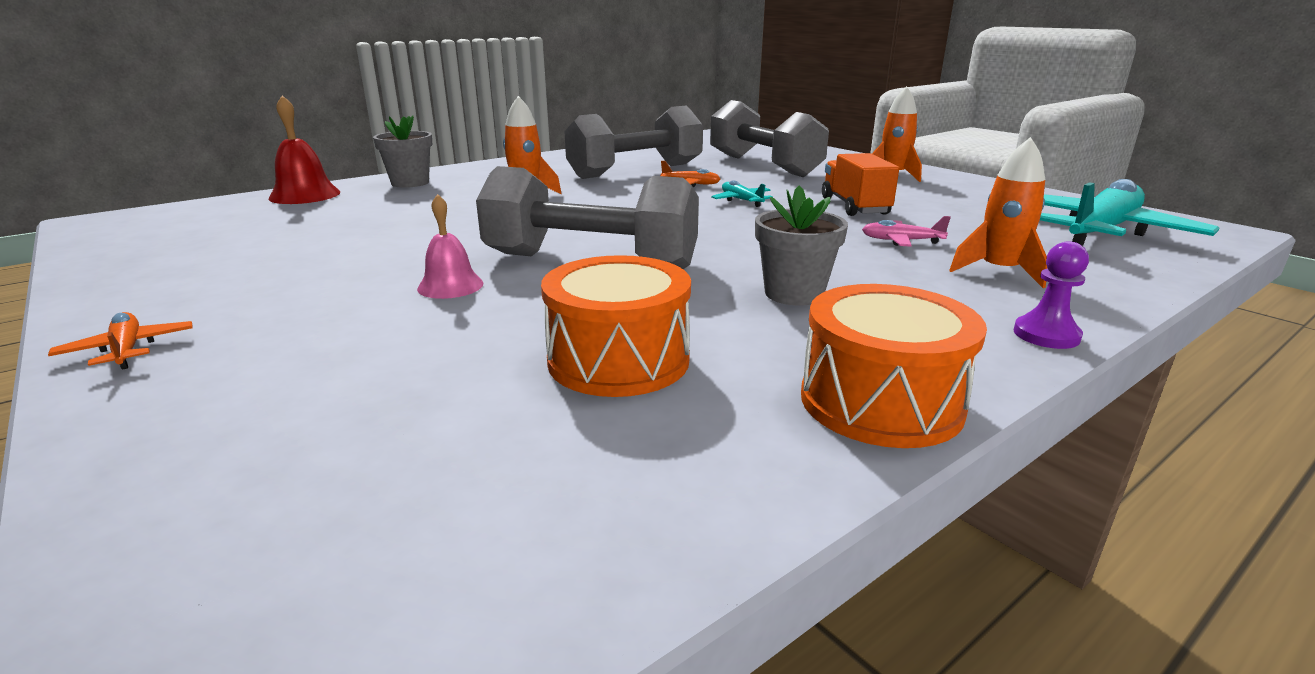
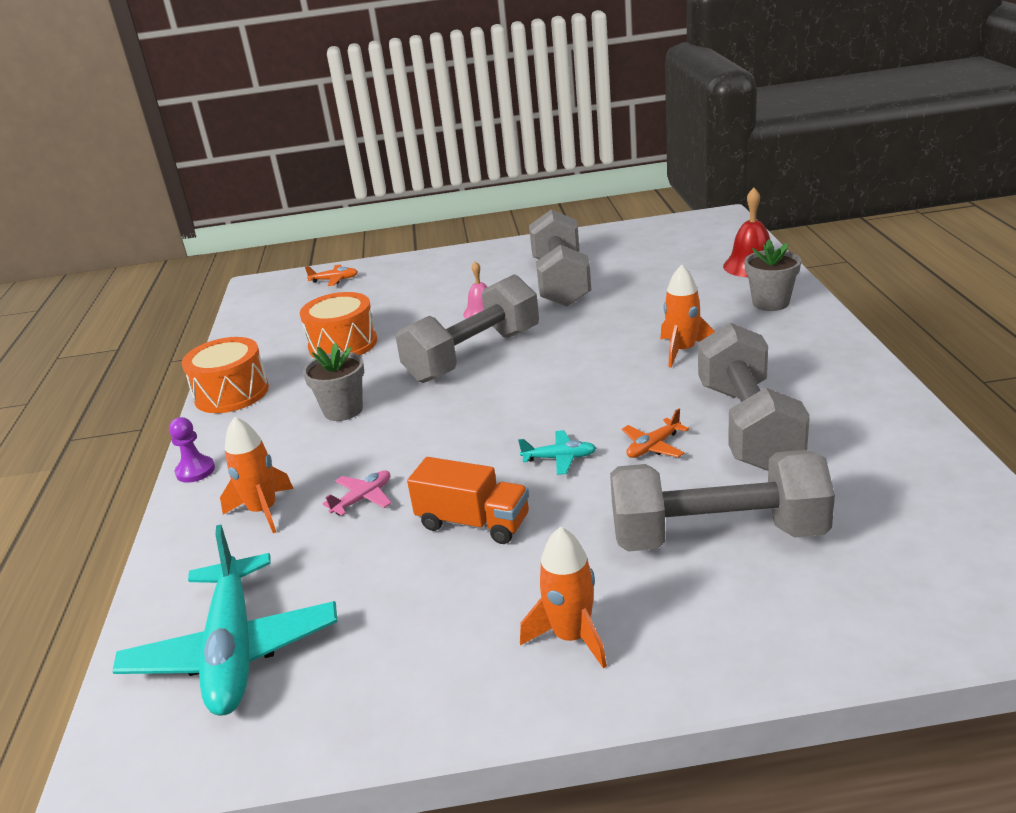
camera: 125 degrees right, 5 degrees up
orange plane [48,312,193,370] -> orange plane moved to [305,265,358,286]
none -> grey dumbbell [529,209,591,307]

